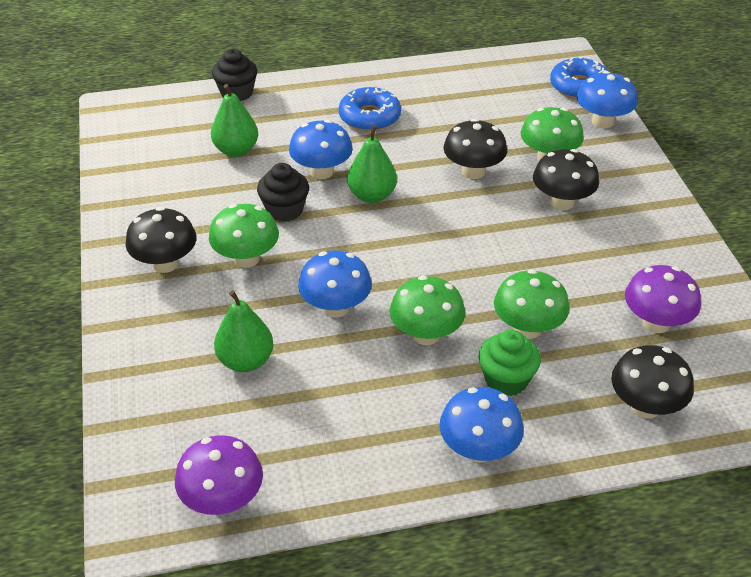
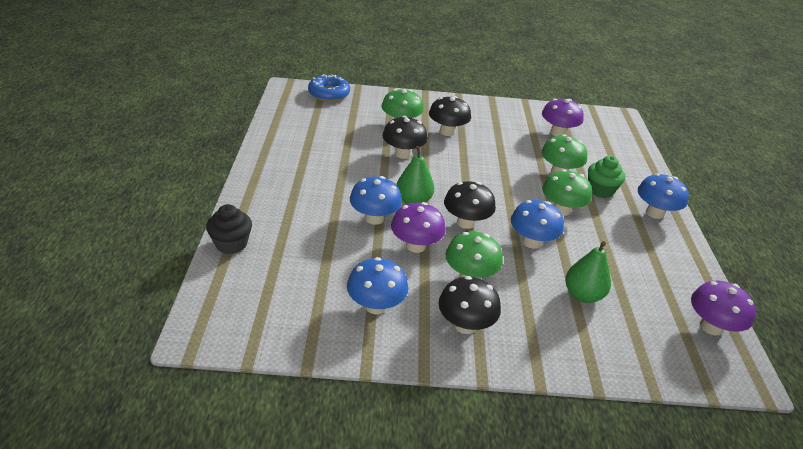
camera: 80 degrees left, 5 degrees down
green pear [211,84,258,157] -> none
black cupcake [257,163,309,222] -> purple mushroom [391,202,446,253]
blue donut [339,87,401,131] -> none
blue mushroom [577,71,638,128] -> blue mushroom moved to [347,257,408,314]
black mushroom [611,345,694,418] -> black mushroom moved to [444,181,496,229]

